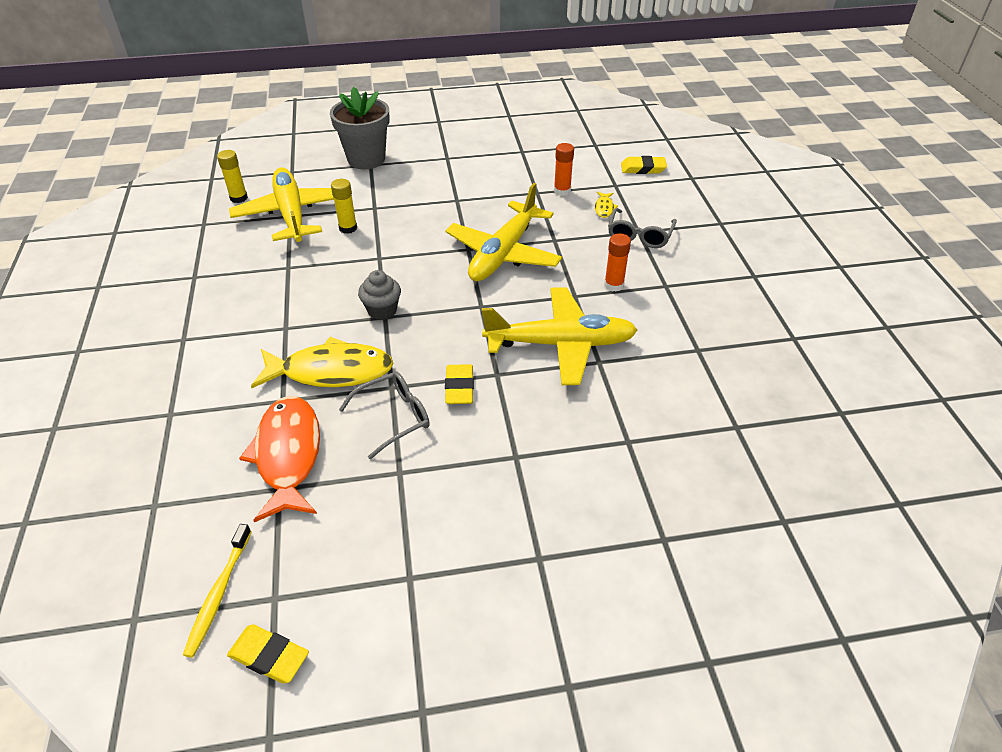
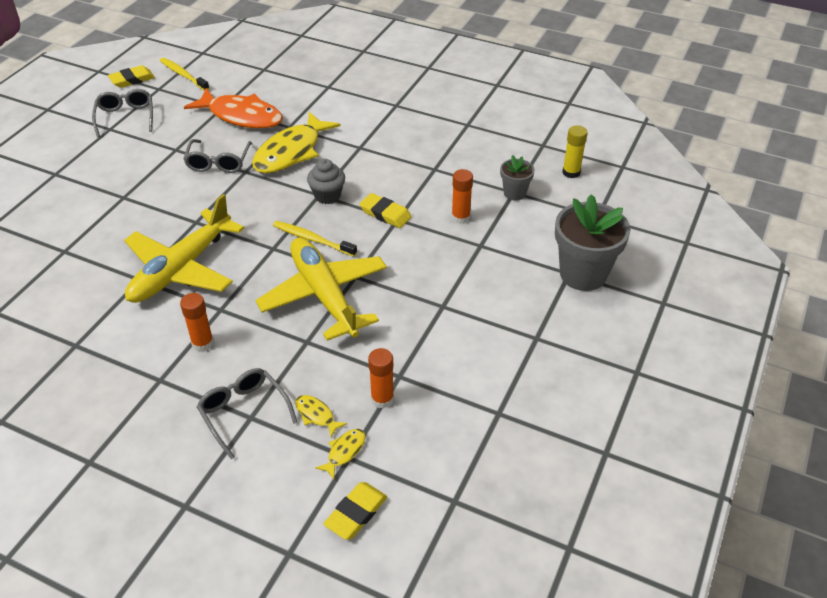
camera: 125 degrees right, 0 degrees up
yellow plane [229,167,334,242] -> grey flower pot [500,155,535,201]
yellow glue stick [331,179,357,234] -> orange glue stick [451,169,473,224]
yellow eraser [445,364,474,404] -> yellow eraser moved to [359,193,412,228]
none -> grey glasses [92,89,153,137]
none -> yellow toothbrush [273,221,357,257]
none -> yellow fish [315,429,366,479]

